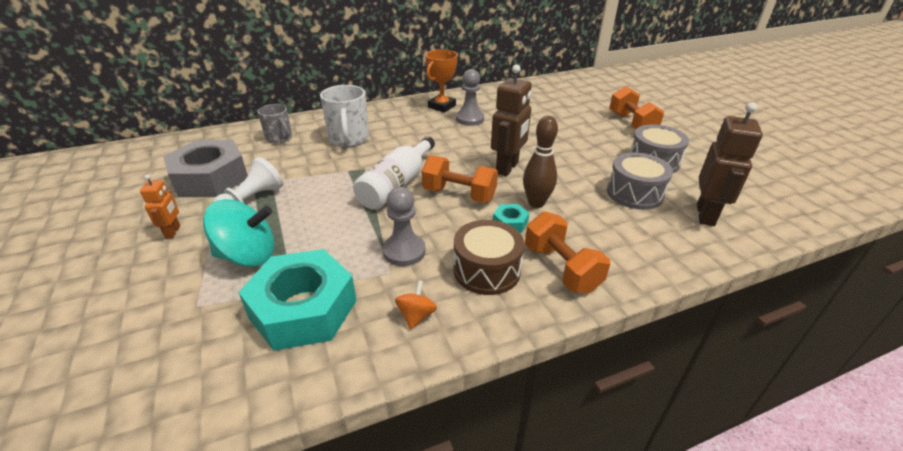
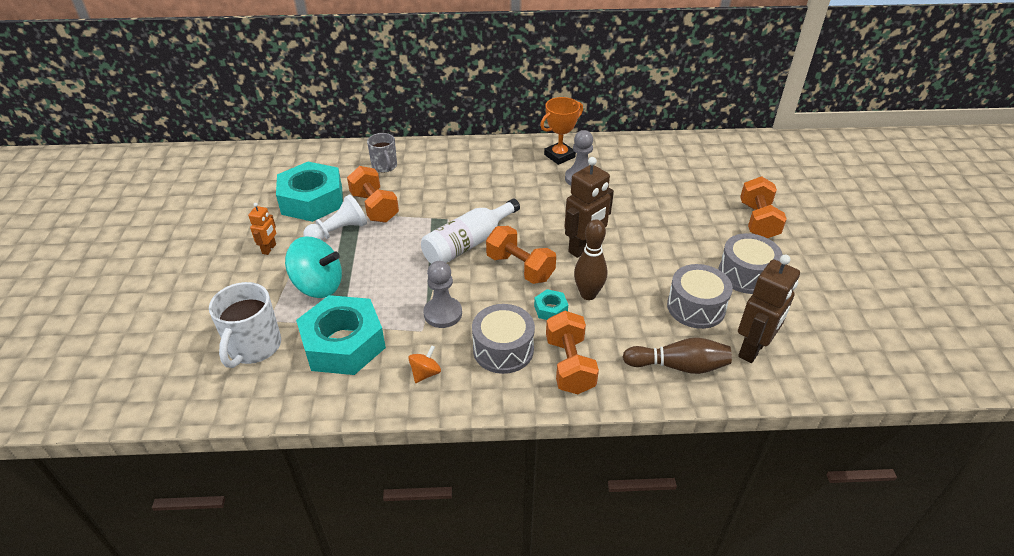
camera: 20 degrees right, 5 degrees up
grey nut [163,140,248,197] -> turquoise nut [276,162,343,222]
white mug [320,85,369,147] -> white mug moved to [209,282,281,368]
brown drum [453,220,525,295] -> grey drum [472,304,535,374]
none -> orange dumbbell [347,166,399,223]
none -> brown bowling pin [623,337,732,374]

